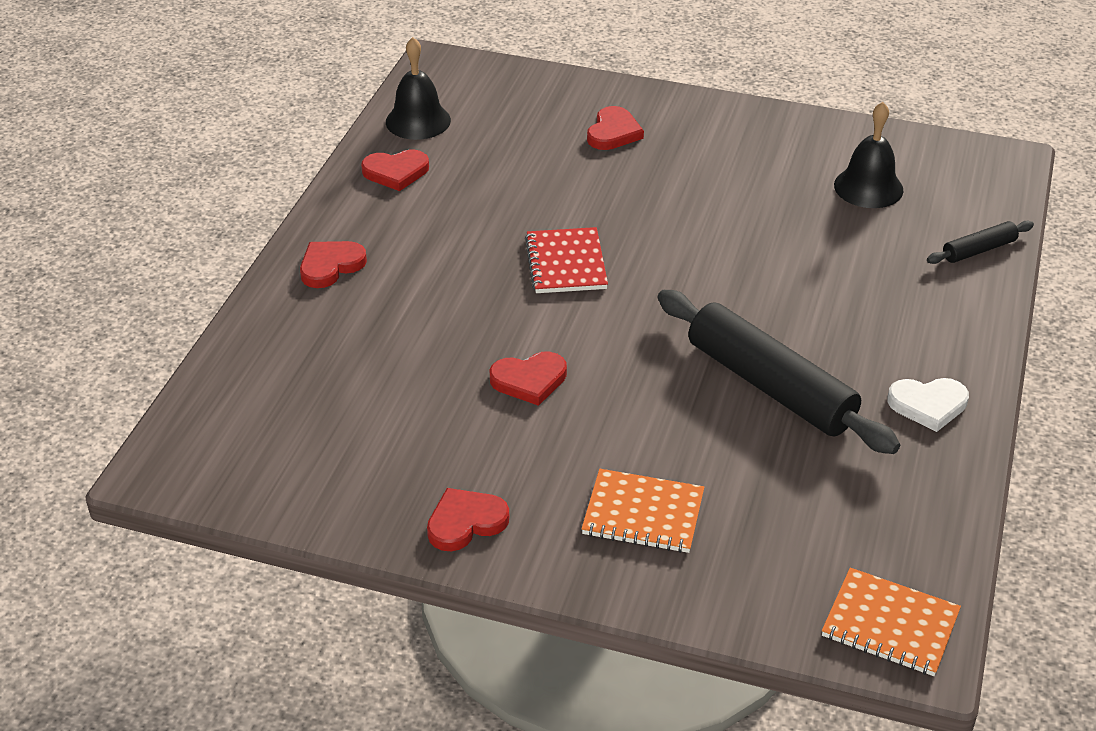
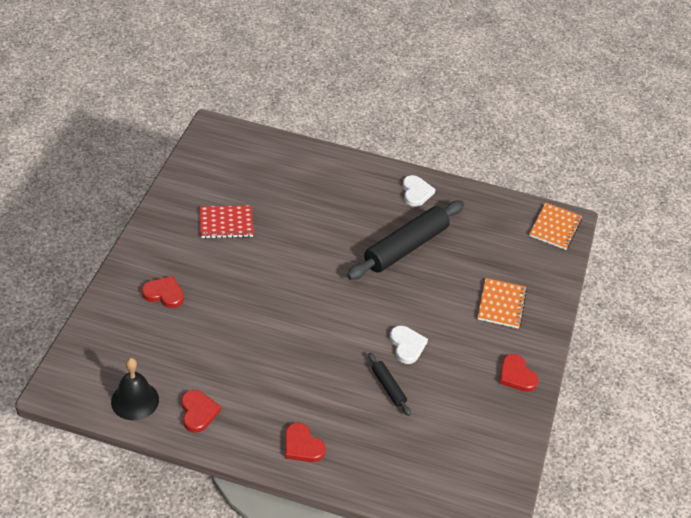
camera: 95 degrees left, 5 degrees up
red heart [490,352,567,406] -> white heart [390,326,428,364]
red notebook [525,227,608,293] -> red notebook moved to [200,205,253,239]
black bell [834,102,904,208] -> none
black rolling pin [927,221,1034,264] -> black rolling pin moved to [368,353,411,416]

